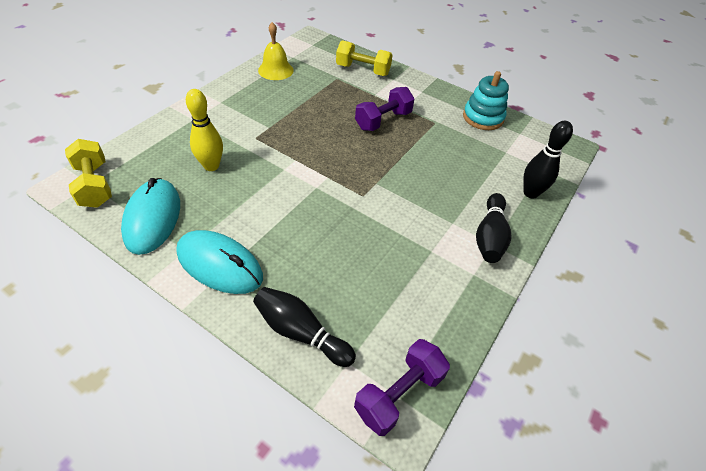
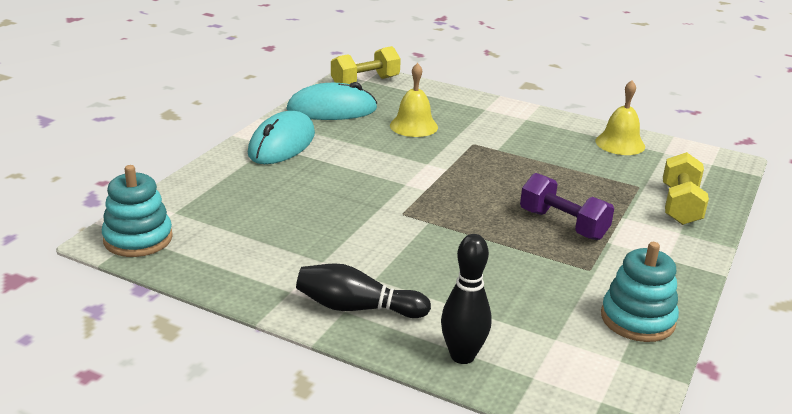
camera: 85 degrees right, 20 degrees down
yellow bowling pin [186,89,223,171] -> yellow bell [390,63,438,137]
black bowling pin [253,287,356,367] -> none
purple dumbbell [354,339,450,436] -> turquoise stacking toy [102,165,173,257]

